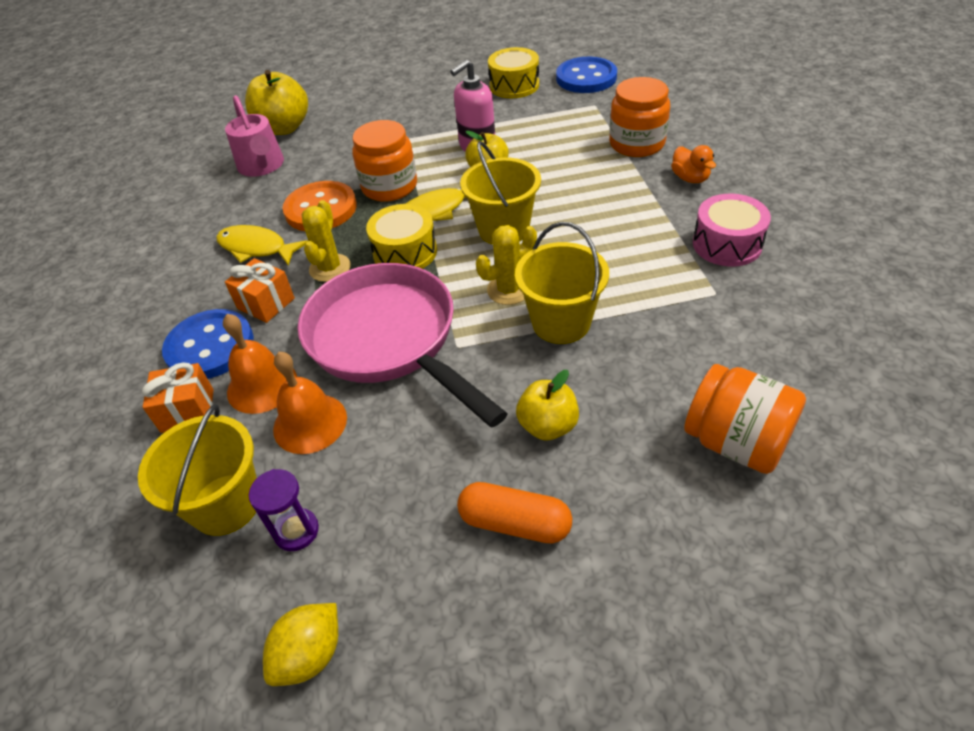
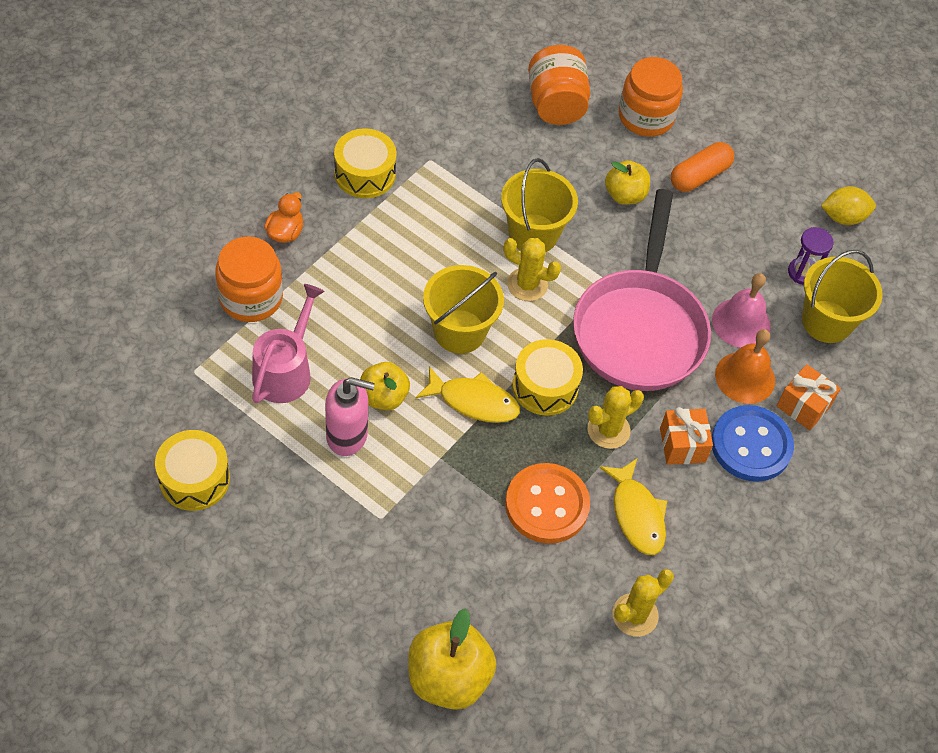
camera: 140 degrees left, 10 degrees up
pink watering can [225,95,284,177] -> pink watering can moved to [252,284,325,403]
orange bell [273,352,347,454] -> pink bell [712,273,771,348]
orange jar [352,120,417,202] -> orange jar moved to [619,57,683,137]
orange capsule [457,482,572,543] -> orange capsule turned 75 degrees clockwise [671,142,734,192]
blue button [556,57,617,93] -> none
pink drum [693,194,771,267] -> yellow drum [334,128,396,198]
none -> yellow cactus [612,569,674,637]

